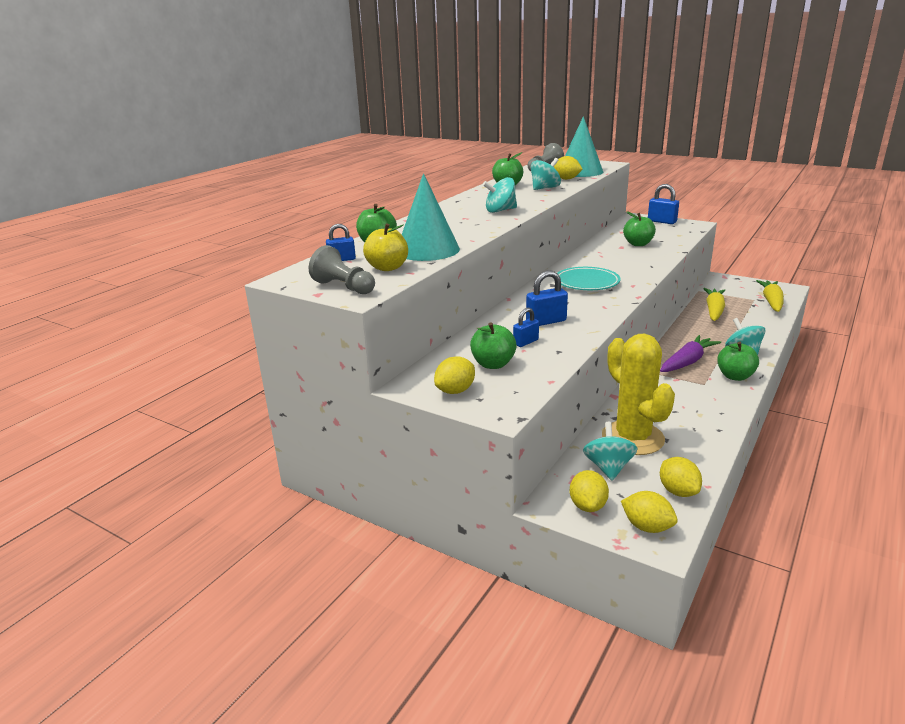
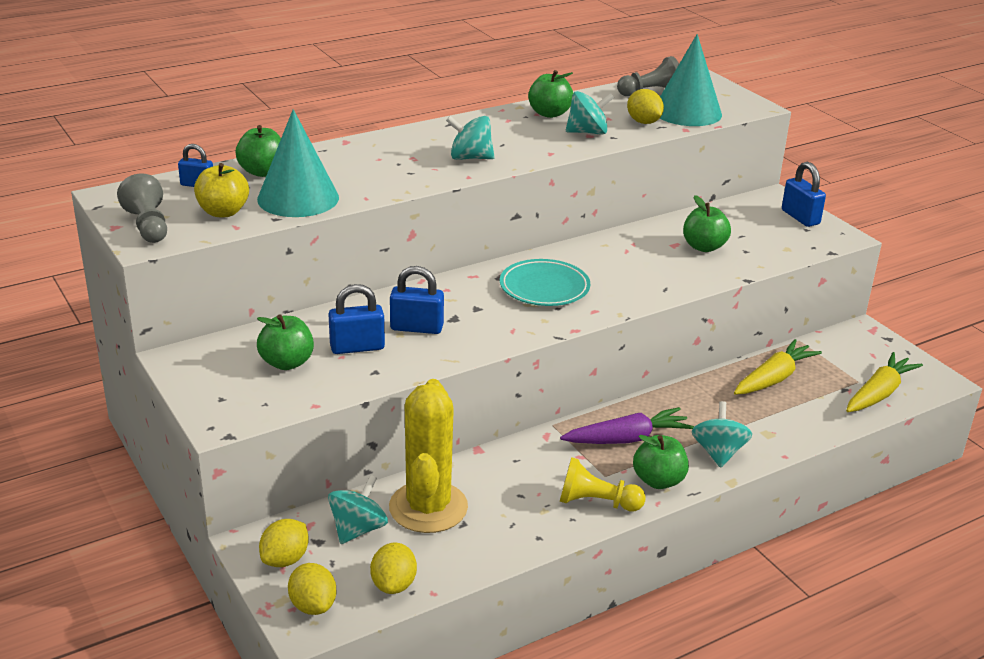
camera: 25 degrees right, 5 degrees up
yellow lemon [434,356,475,394] -> none
blue padlock [513,308,539,347] -> blue padlock [328,284,385,354], size x1.54
none -> yellow pawn [560,457,646,511]

